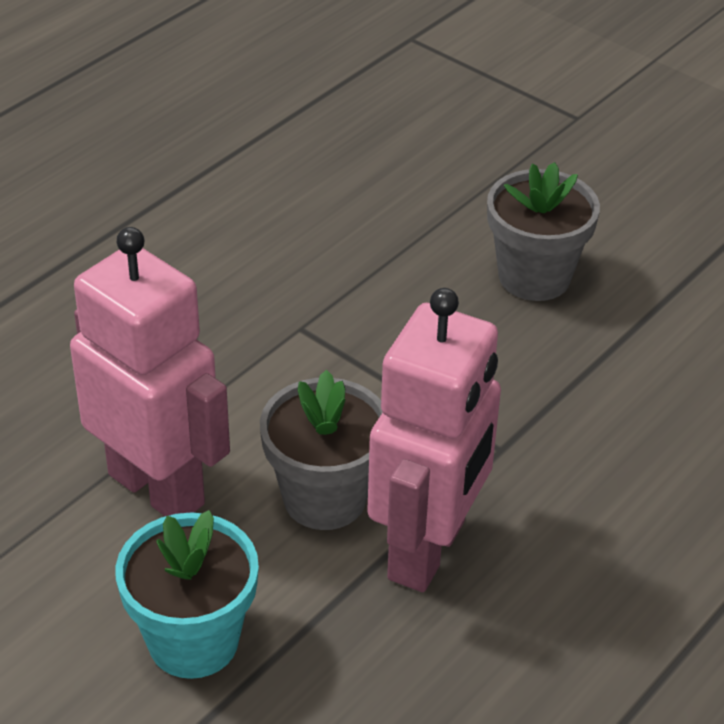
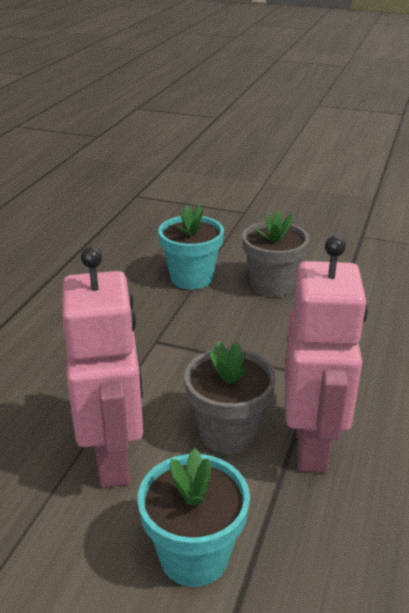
camera: 20 degrees left, 10 degrees down
pink robot [70,227,230,516] -> pink robot turned 60 degrees clockwise [62,247,143,488]
none -> turquoise flower pot [158,205,224,290]

